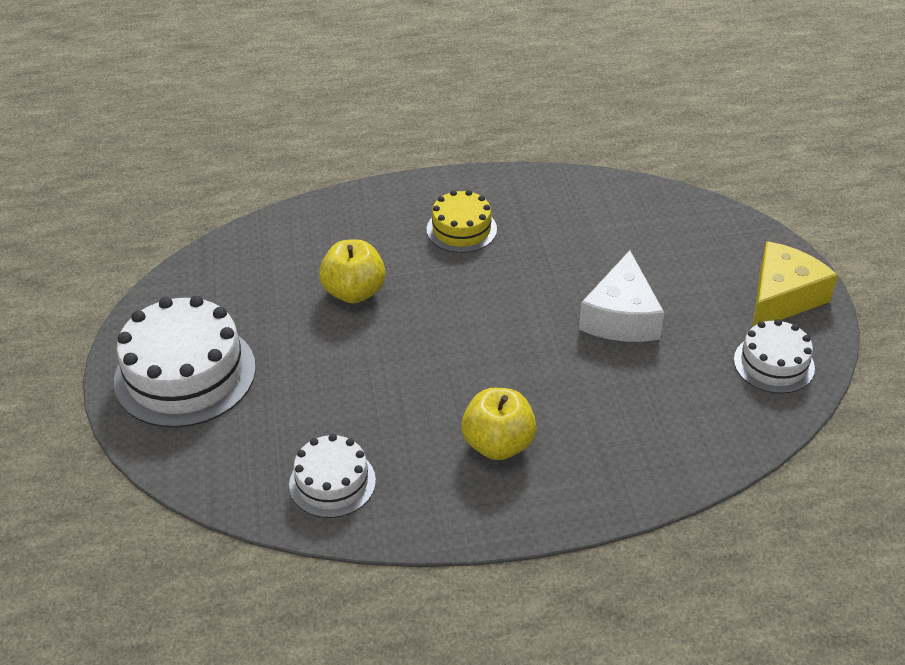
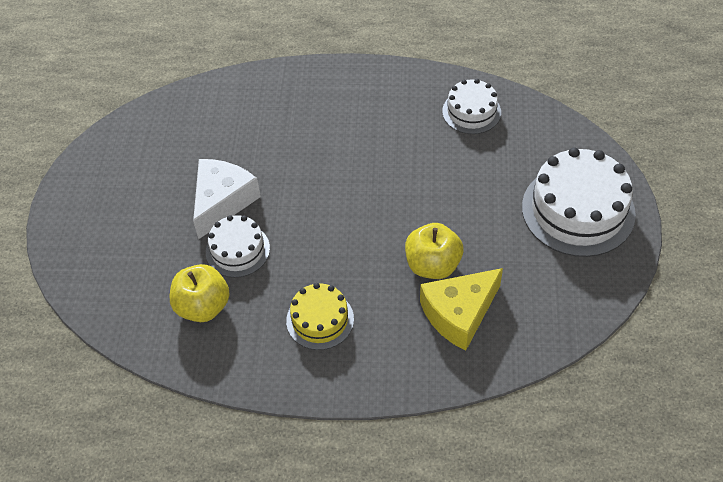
camera: 165 degrees left, 10 degrees up
yellow apple [461,388,537,460] -> yellow apple moved to [170,264,230,322]
white cake [734,319,815,394] -> white cake moved to [206,215,270,278]
yellow cheese [753,241,838,327] -> yellow cheese moved to [420,268,503,351]

